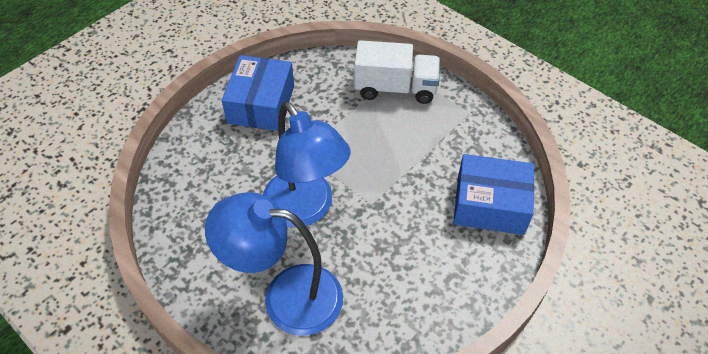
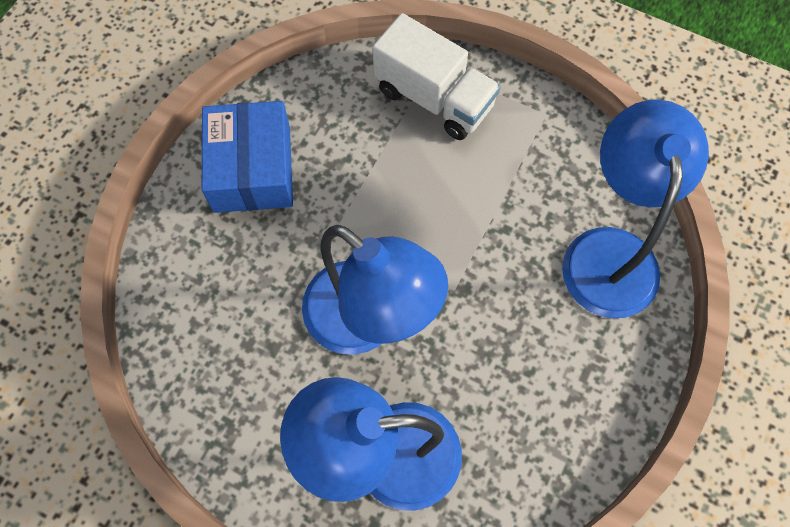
camera: 15 degrees left, 15 degrees up
white truck [354,40,440,104] -> white truck turned 45 degrees clockwise [372,13,501,140]
blue box [453,154,534,235] -> blue lamp [562,100,709,318]

